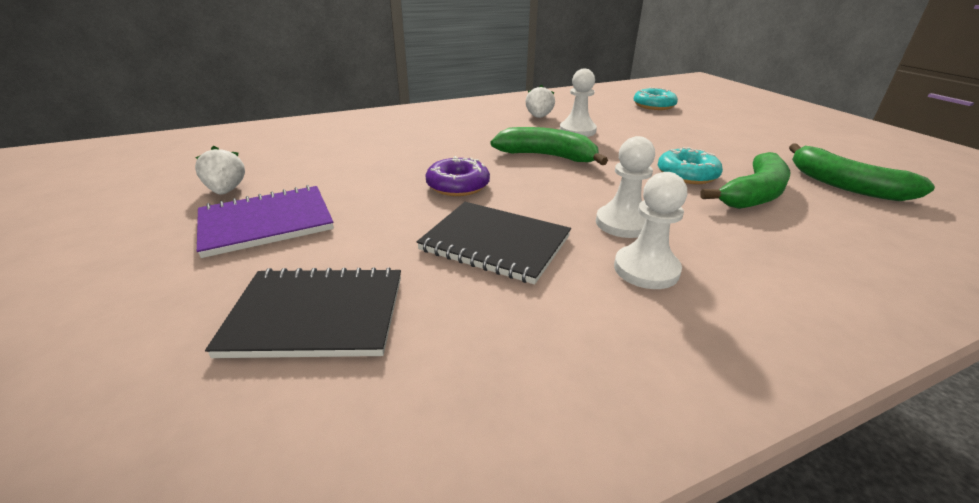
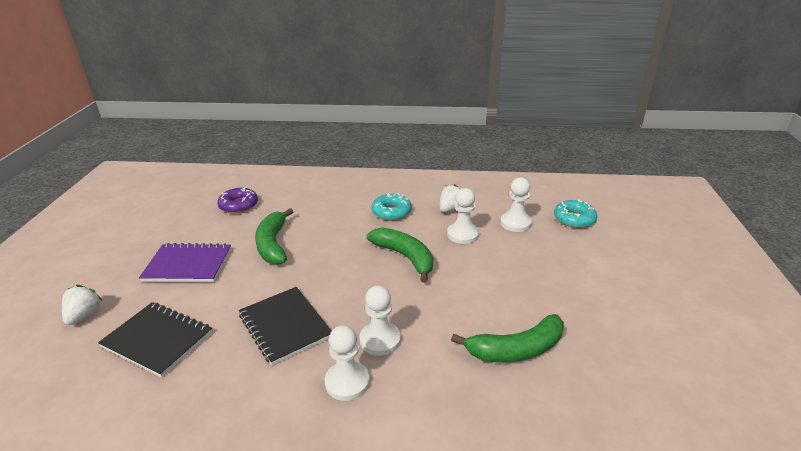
camera: 30 degrees right, 0 degrees up
white strawberry [195,146,245,194] -> white strawberry moved to [62,285,103,325]
purple donut [425,156,490,196] -> purple donut moved to [217,187,258,214]
turquoise donut [658,147,723,184] -> turquoise donut moved to [372,193,412,221]
green banana [789,144,935,201] -> green banana moved to [255,208,294,265]
none -> white pawn [500,178,532,232]

